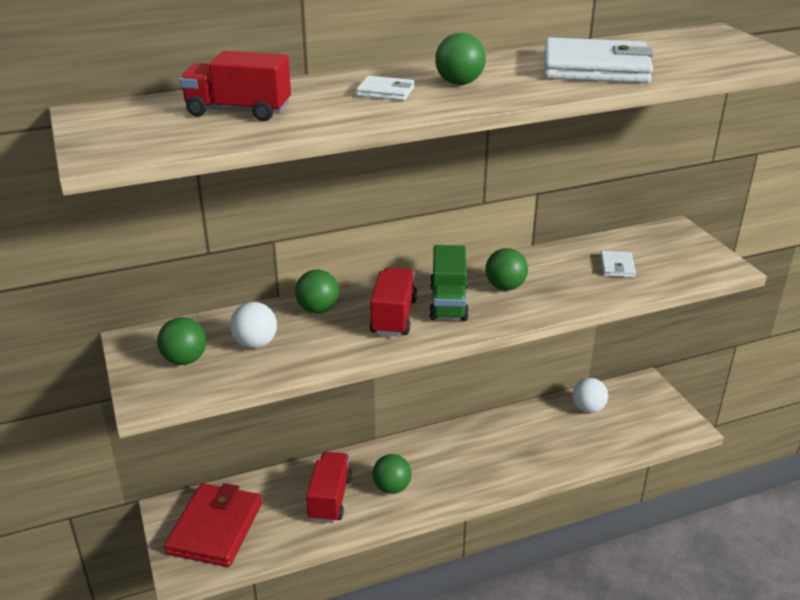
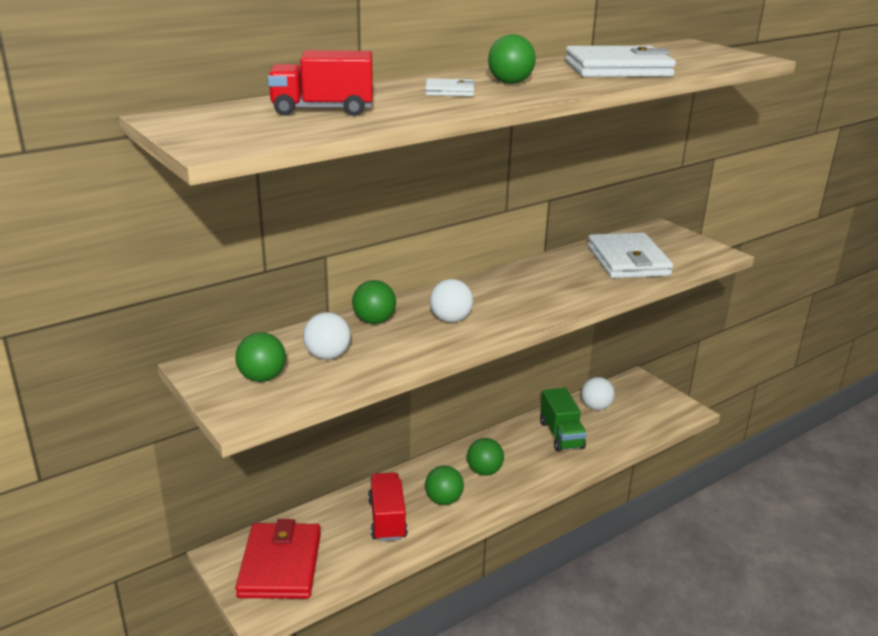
camera: 15 degrees left, 5 degrees down
red truck [370,267,417,336] -> white ball [430,279,473,322]
green truck [429,245,469,321] -> green truck moved to [540,388,587,452]
green ball [485,248,528,291] -> green ball moved to [467,438,504,476]
white wallet [600,251,636,278] -> white wallet [588,233,673,278], size x2.17

